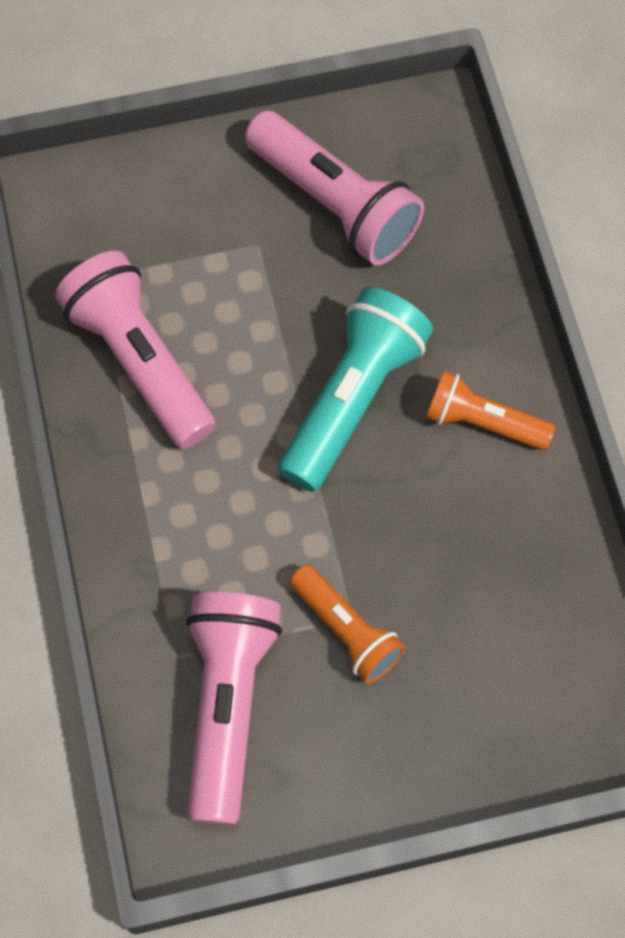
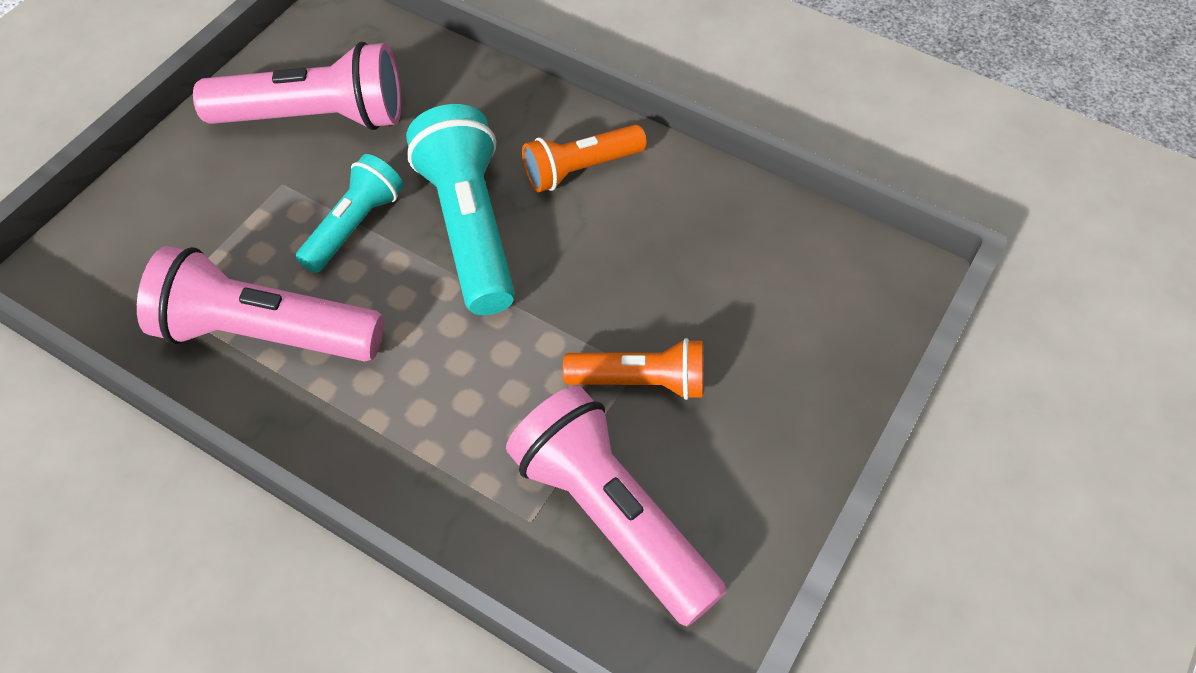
camera: 45 degrees left, 10 degrees down
none -> turquoise flashlight [295,154,404,273]

